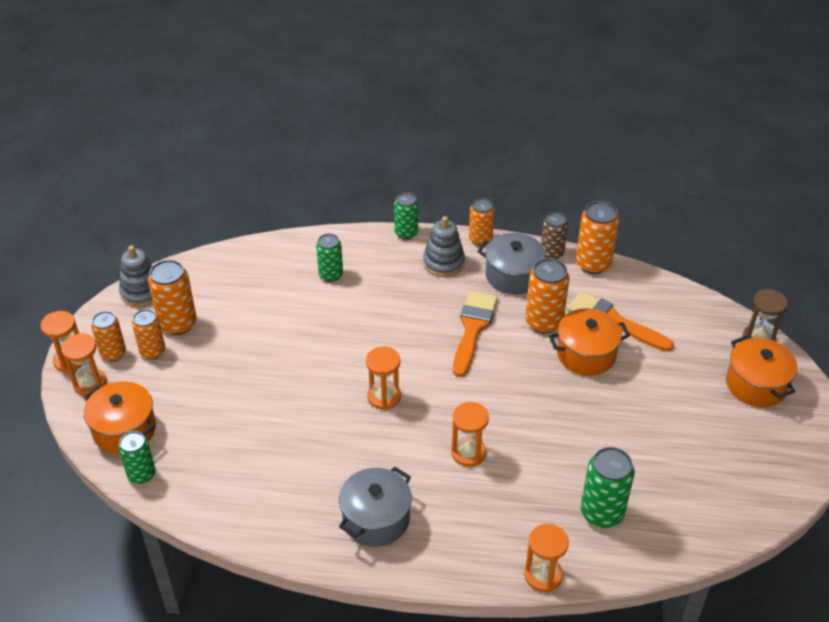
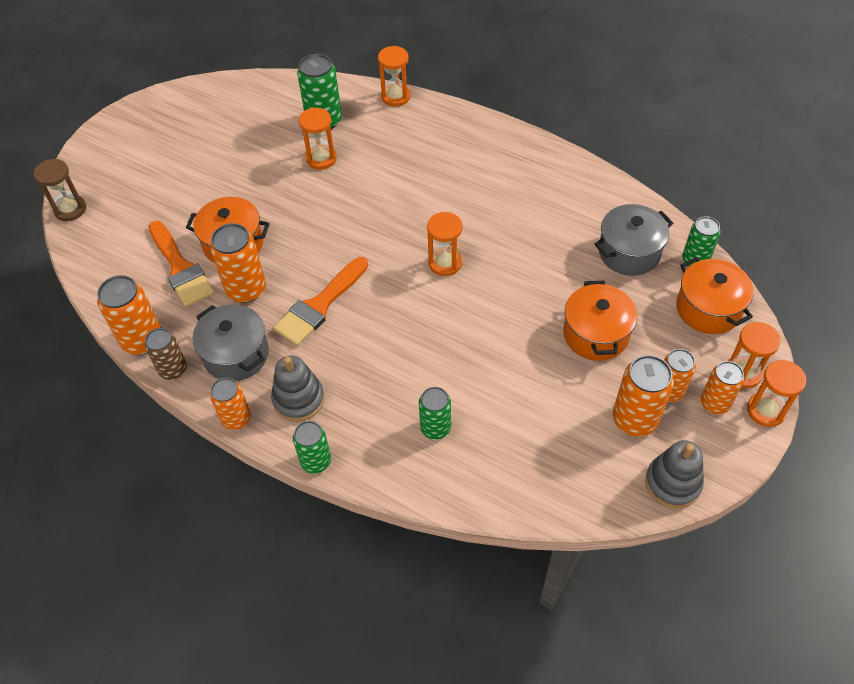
camera: 155 degrees left, 10 degrees up
grey pot [339,467,412,547] -> grey pot moved to [594,204,673,276]
orange hourglass [451,402,489,467] -> orange hourglass moved to [299,107,337,170]
orange pot [726,336,797,407] -> orange pot moved to [563,281,637,361]

